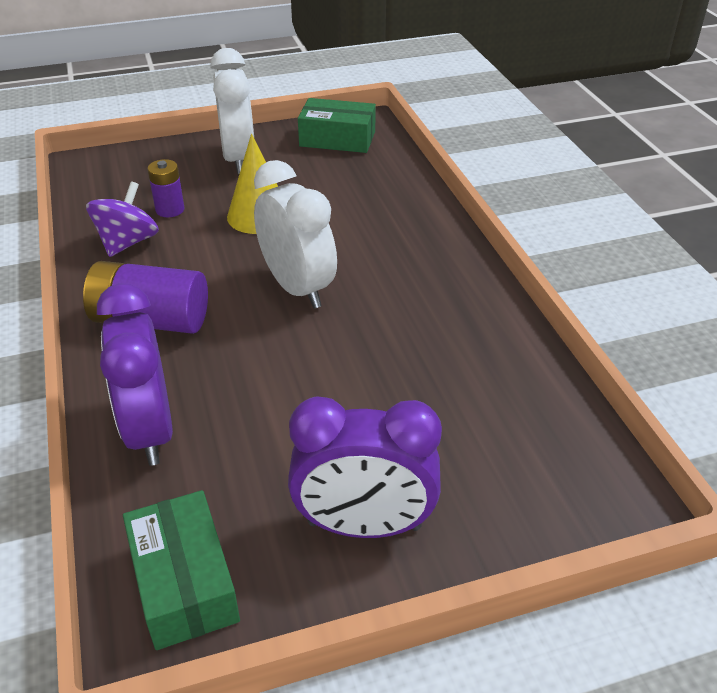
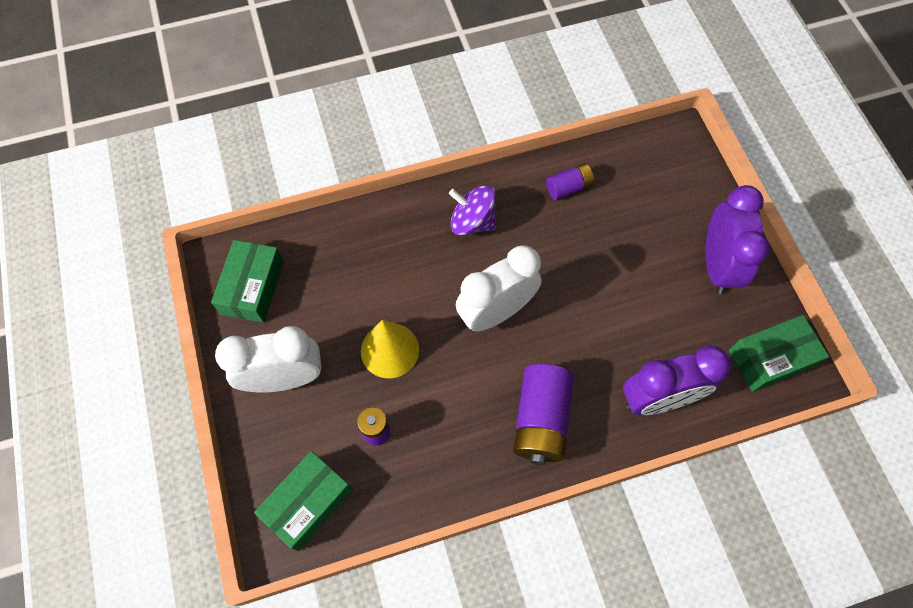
camera: 90 degrees left, 25 degrees up
purple spinning top [86,181,159,257] -> purple spinning top moved to [449,185,496,236]
none -> green box [254,451,353,551]
none -> purple battery [546,163,594,200]

